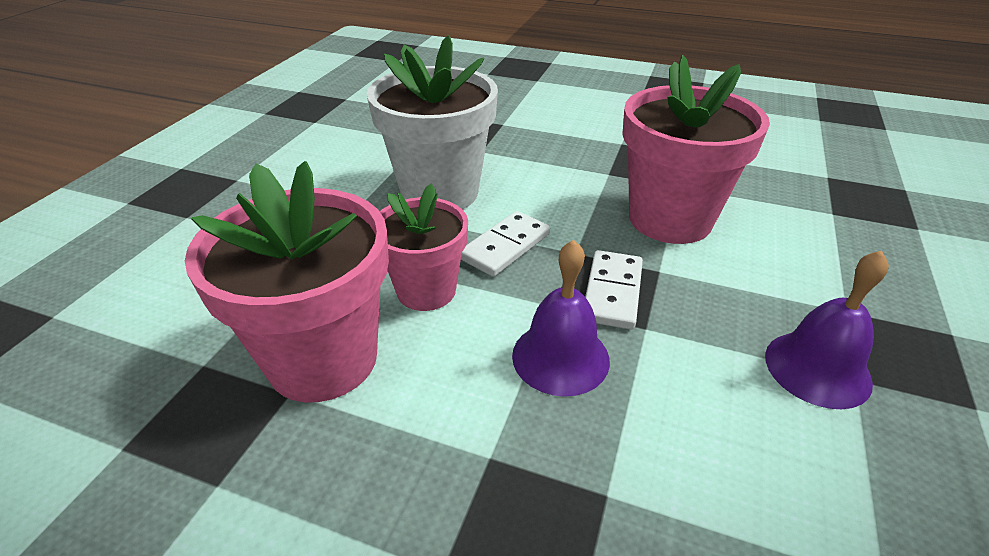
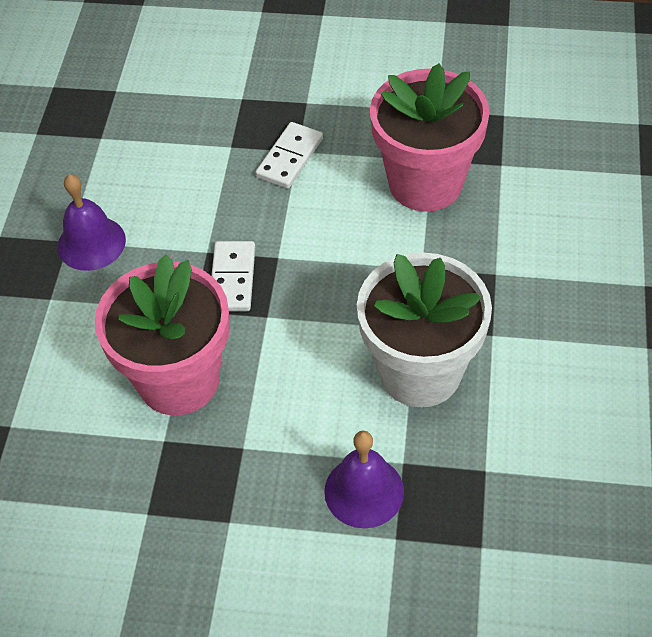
camera: 170 degrees right, 15 degrees up
pink flower pot [380,184,468,311] -> none
white domino [461,211,550,277] -> white domino moved to [255,122,323,189]
purple bell [512,240,610,397] -> purple bell moved to [324,431,404,528]

